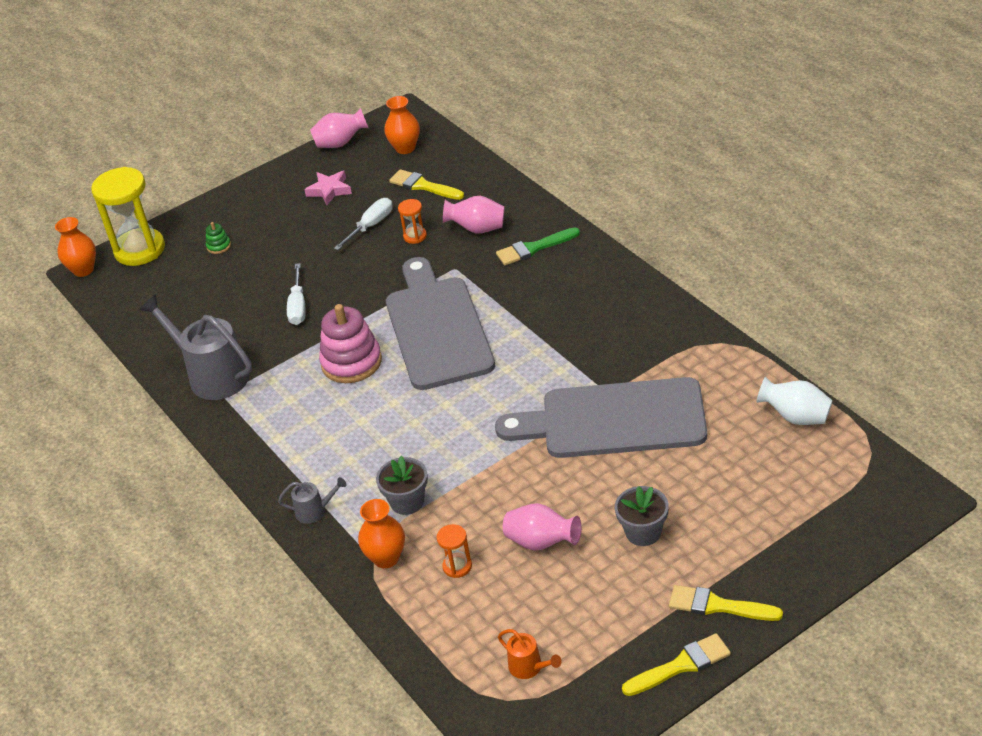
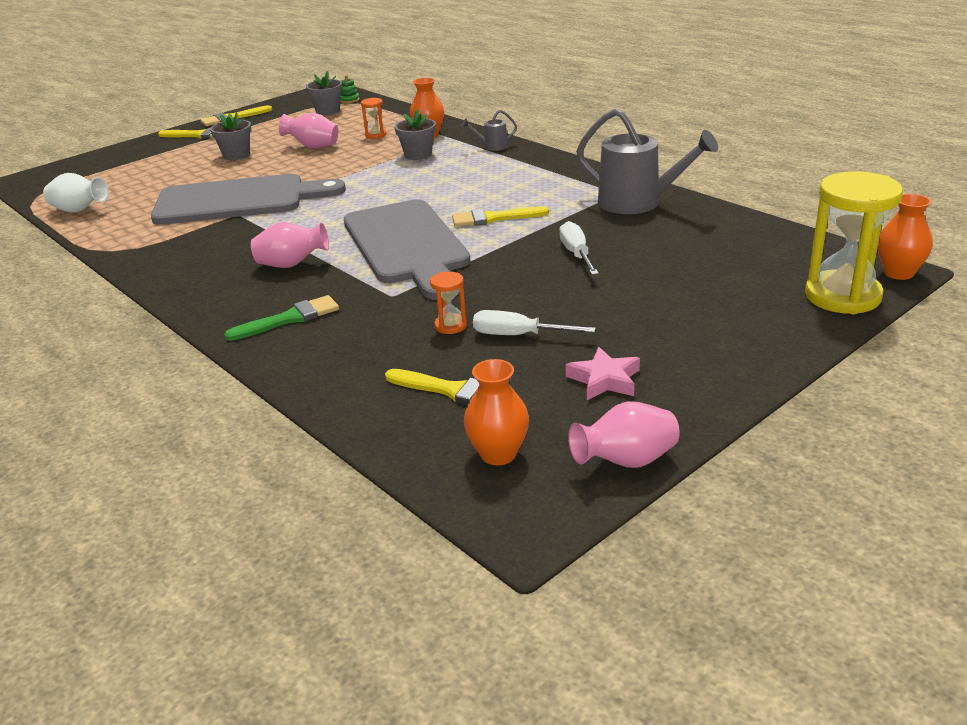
camera: 170 degrees right, 10 degrees down
green stacking toy [206,222,231,254] -> green stacking toy moved to [340,75,360,103]
pink stacking toy [319,304,382,383] -> yellow brush [452,206,549,227]
white screwdriver [334,198,393,250] -> white screwdriver turned 75 degrees clockwise [473,310,596,335]
pink vase [443,196,504,234] -> pink vase moved to [251,222,329,268]
orange watering can [498,629,562,679] -> grey flower pot [306,71,342,115]

